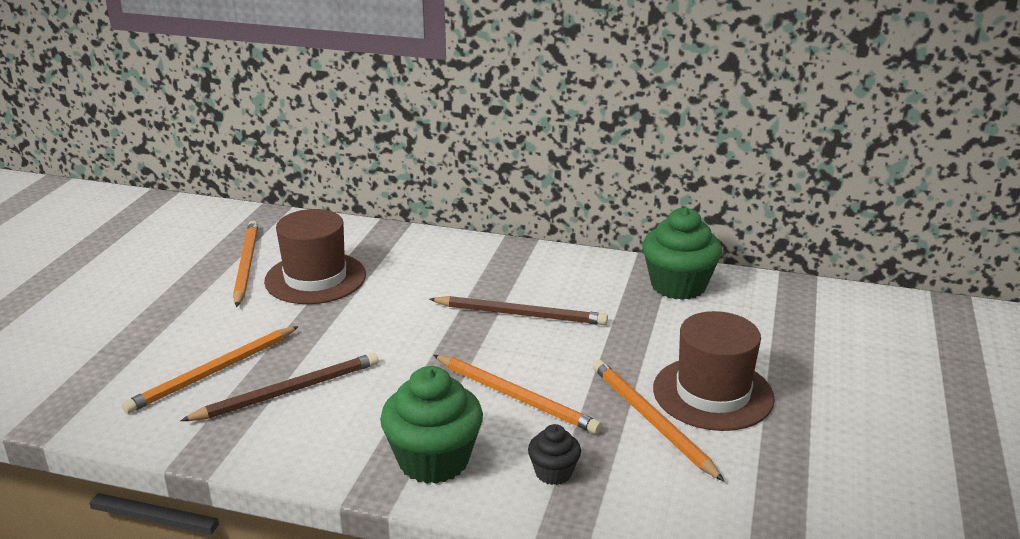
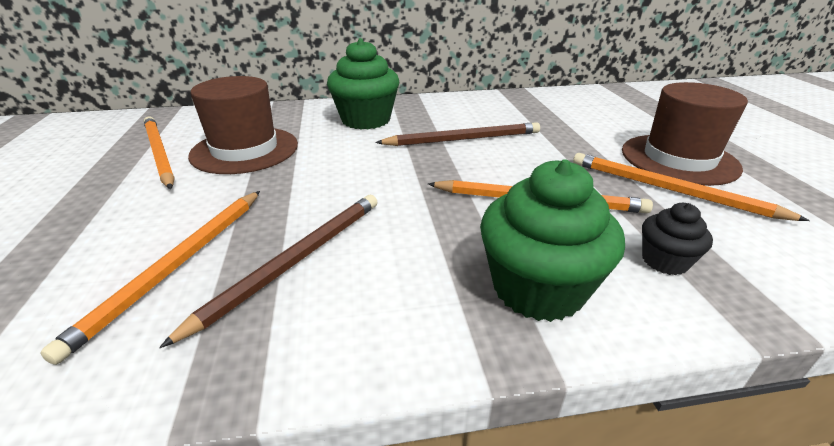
camera: 25 degrees left, 5 degrees up
green cupcake [643,207,722,300] -> green cupcake moved to [327,38,399,130]

